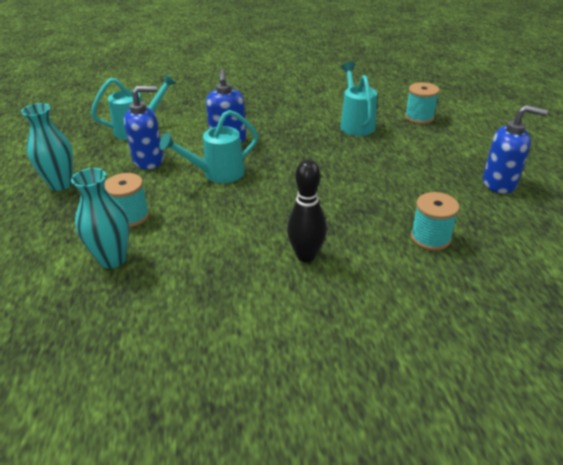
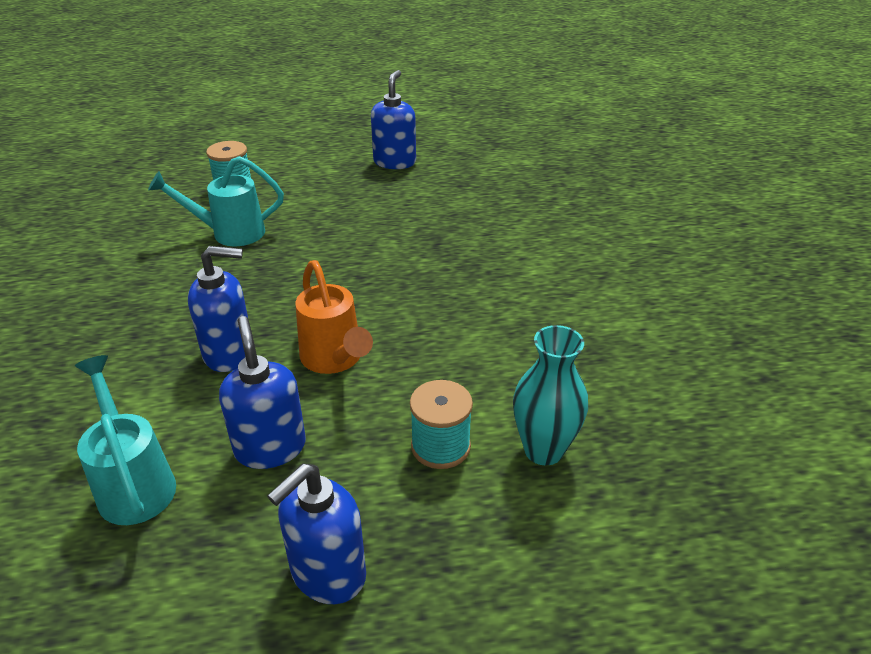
camera: 90 degrees left, 0 degrees up
turquoise vase [21,103,73,191] -> blue soap dispenser [267,463,366,604]
turquoise watering can [159,110,258,183] -> orange watering can [296,260,373,374]
black bowling pin [287,159,327,262] -> none
turquoise spool [411,192,459,251] -> none

